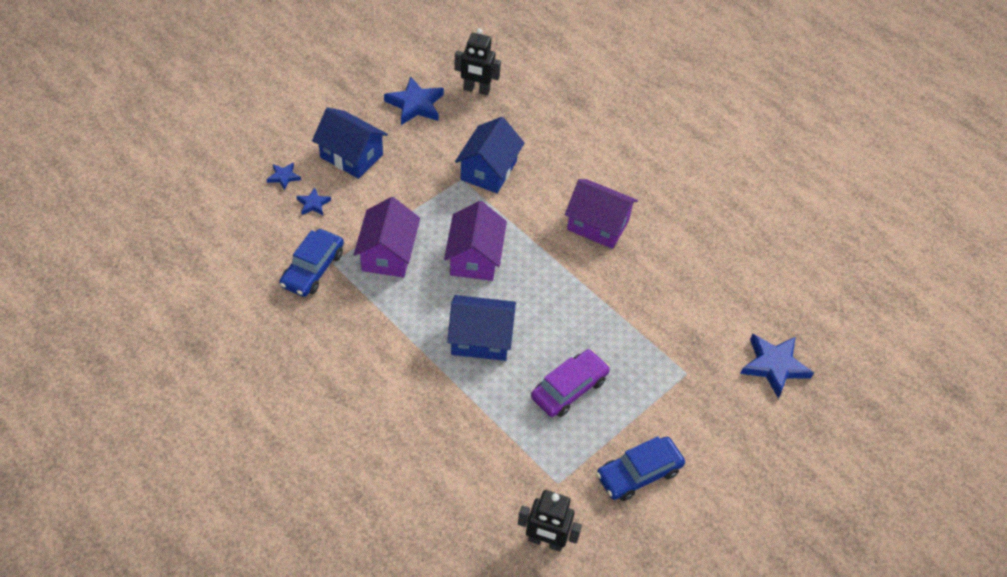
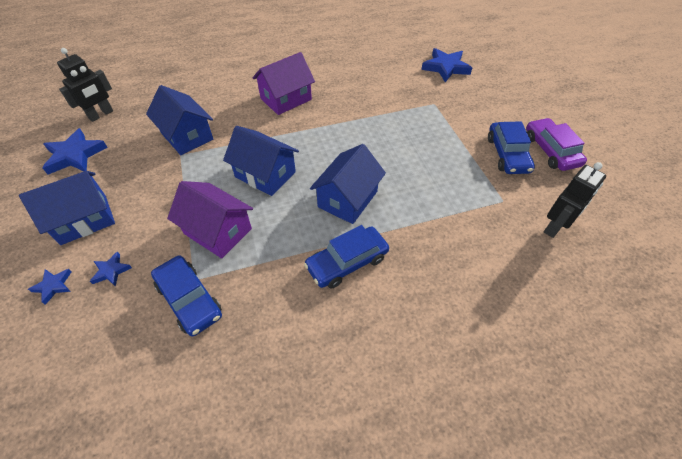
camera: 60 degrees left, 0 degrees up
purple house [444,201,507,281] -> blue house [223,126,299,196]
purple car [531,349,610,417] -> purple car moved to [526,118,587,171]
none -> blue car [304,225,389,289]

